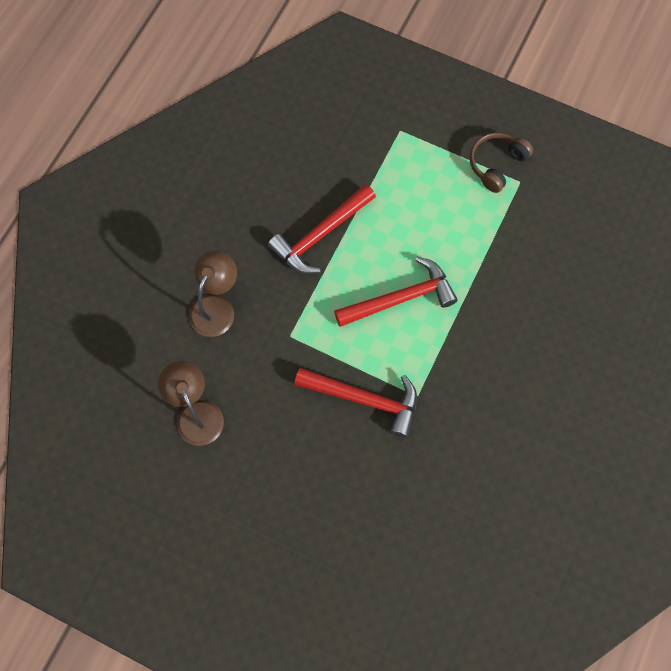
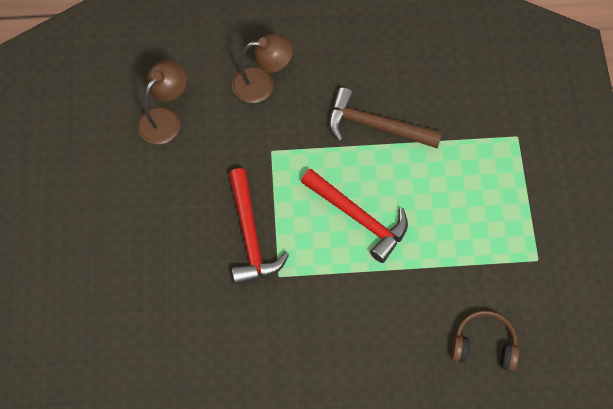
camera: 60 degrees right, 5 degrees down
red hammer [268,184,376,274] -> brown hammer [329,87,442,148]
brown headphones [470,132,533,193] -> brown headphones moved to [451,311,519,371]

